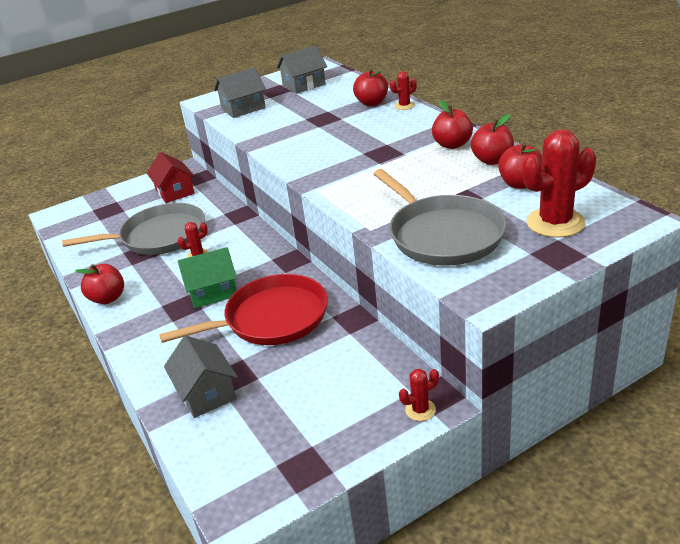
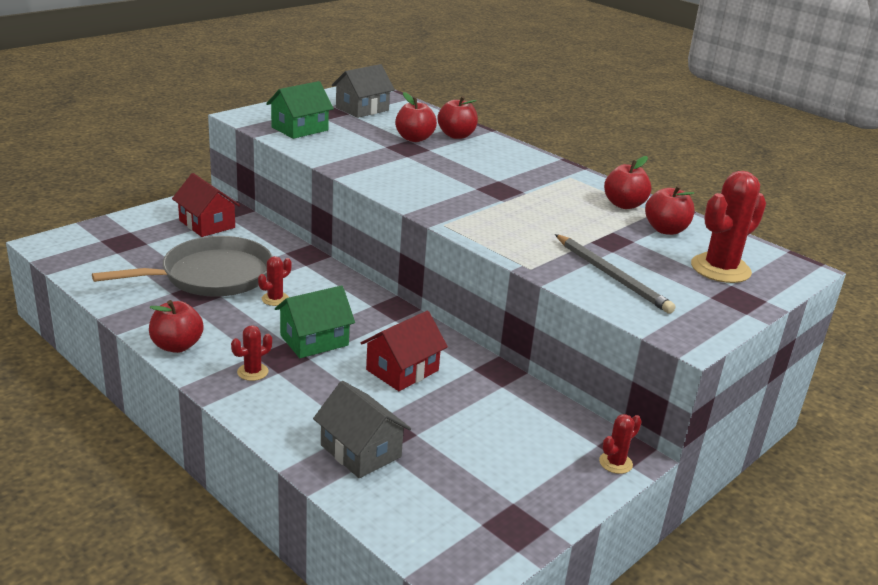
camera: 20 degrees left, 5 degrees down
red pan [159,274,328,345] -> red house [361,311,448,391]
grey house [214,67,266,118] -> green house [266,81,334,139]
grey pan [374,169,507,266] -> grey pencil [555,234,676,314]
red cactus [390,71,417,110] -> red cactus moved to [231,325,272,381]
red apple [432,100,473,149] -> red apple moved to [395,92,437,142]

